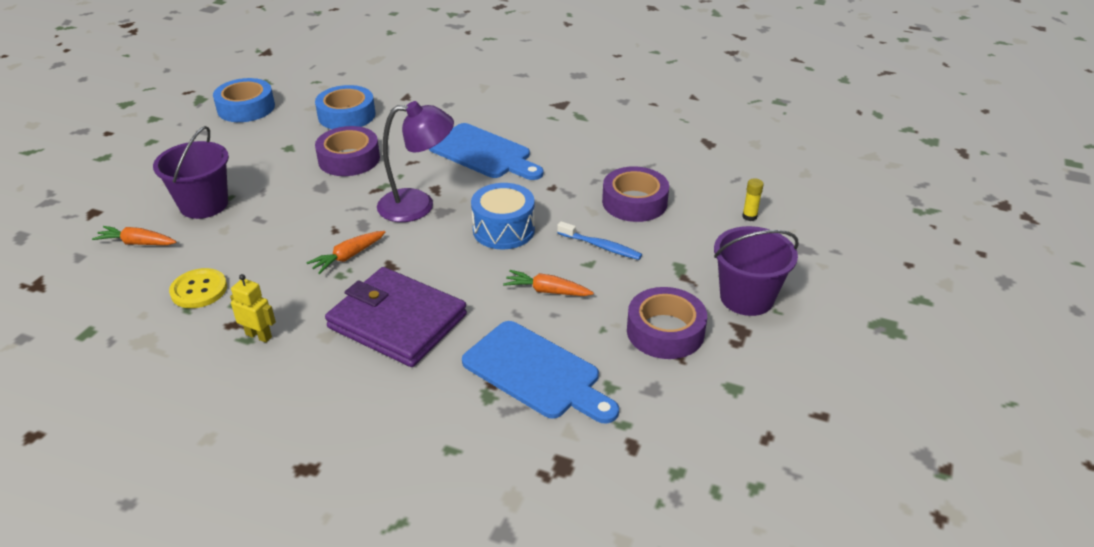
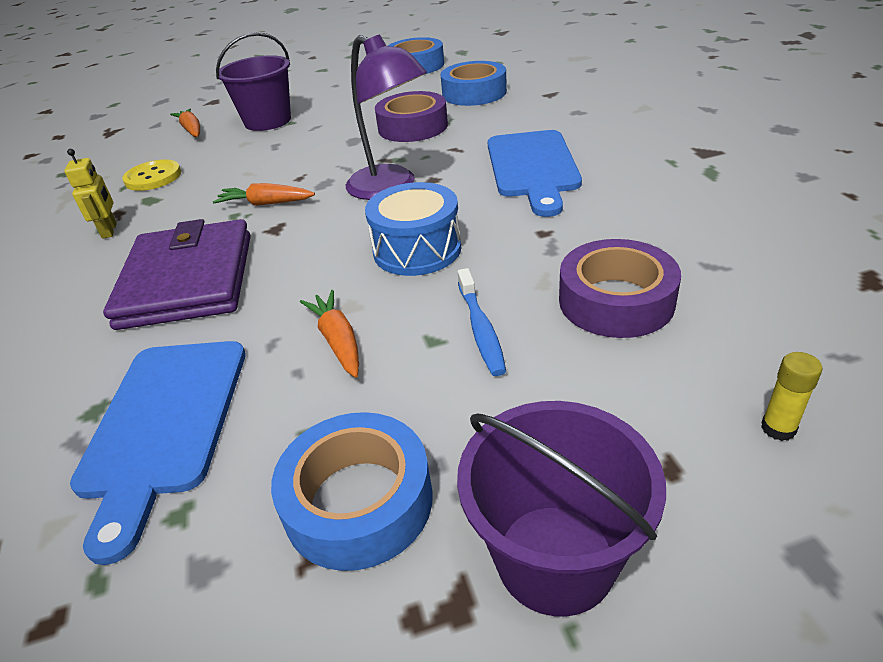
camera: 55 degrees right, 0 degrees up
purple tape [627,287,707,359] -> blue tape [271,412,433,571]

